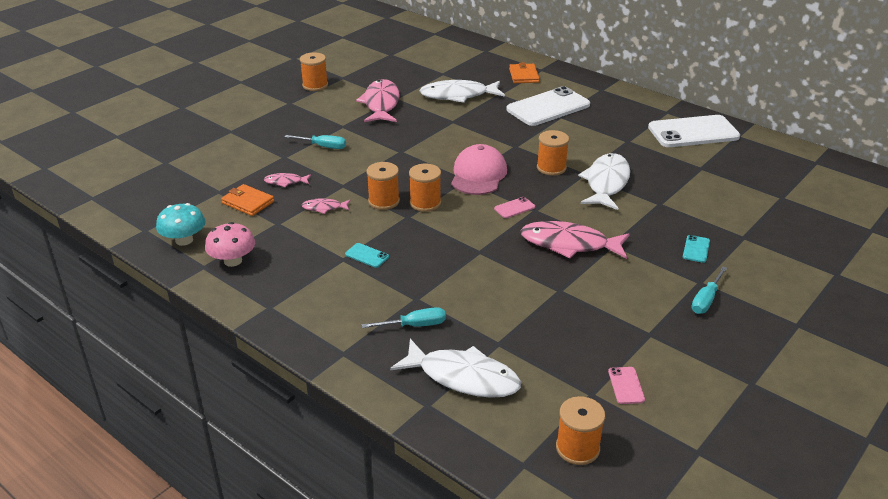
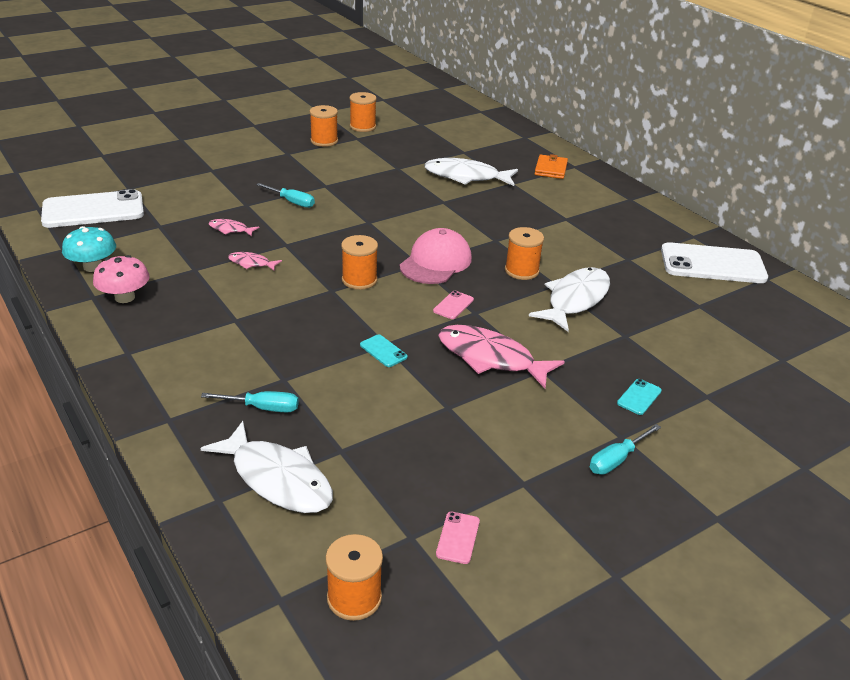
camera: 15 degrees right, 0 degrees up
orange wallet [221,184,274,216] -> none
turquoise phone [345,243,389,268] -> turquoise phone moved to [360,334,408,367]
pink fish [356,79,400,122] -> none
orange spool [367,162,400,210] -> orange spool moved to [350,92,377,132]
pink phone [494,197,535,218] -> pink phone turned 45 degrees counterclockwise [433,291,474,319]
white phone [506,86,590,126] -> white phone moved to [41,189,144,228]

